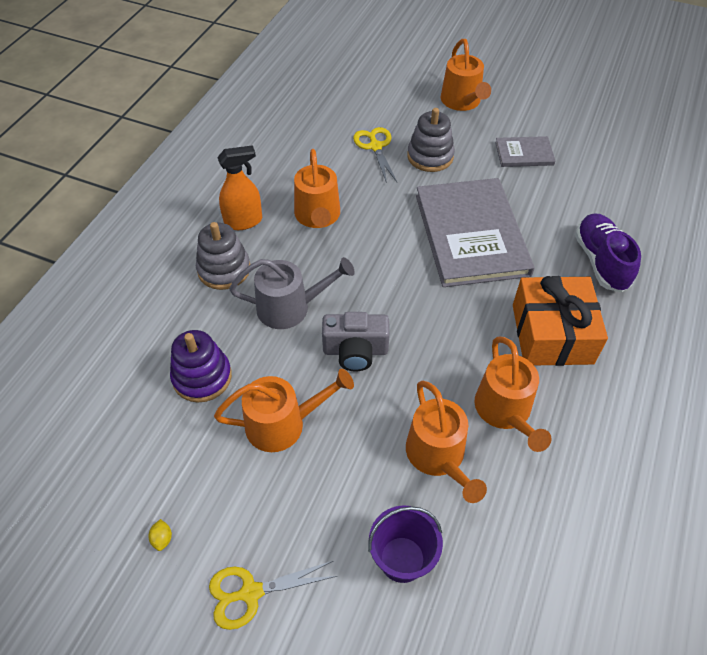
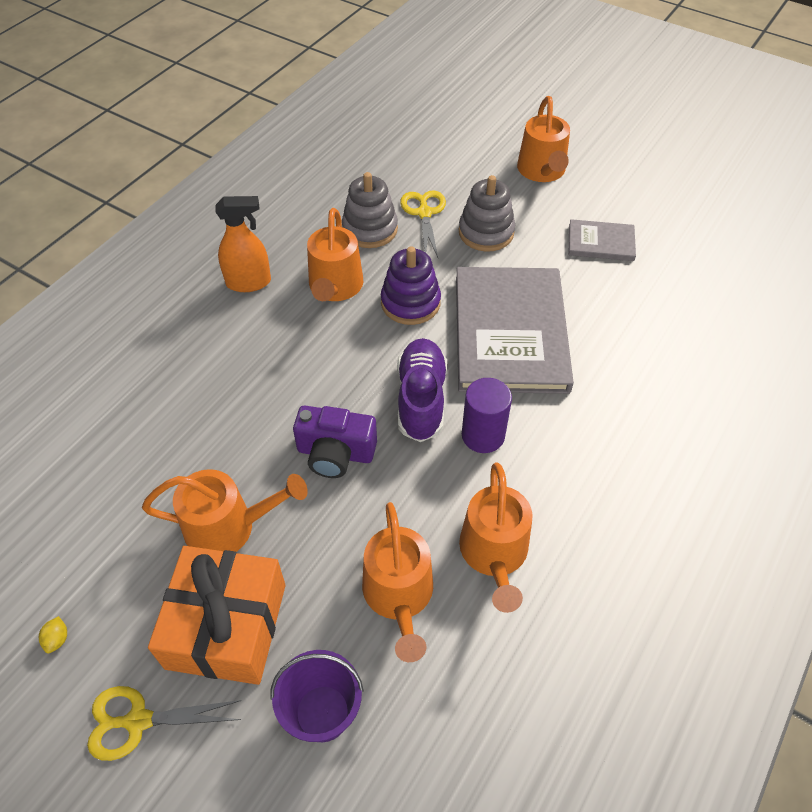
camera: 10 degrees right, 0 degrees up
purple stacking toy [170,330,232,403] -> purple stacking toy moved to [381,247,441,325]
grey stacking toy [196,222,250,290] -> grey stacking toy moved to [342,172,398,248]
grey watering can [229,257,355,329] -> none
grey camera [322,312,390,372] -> purple camera [293,406,377,478]
orange gift [513,276,608,366] -> orange gift moved to [148,546,286,685]
purple shoe [575,214,641,292] -> purple shoe moved to [397,338,447,442]
none -> purple cylinder [462,378,512,453]

